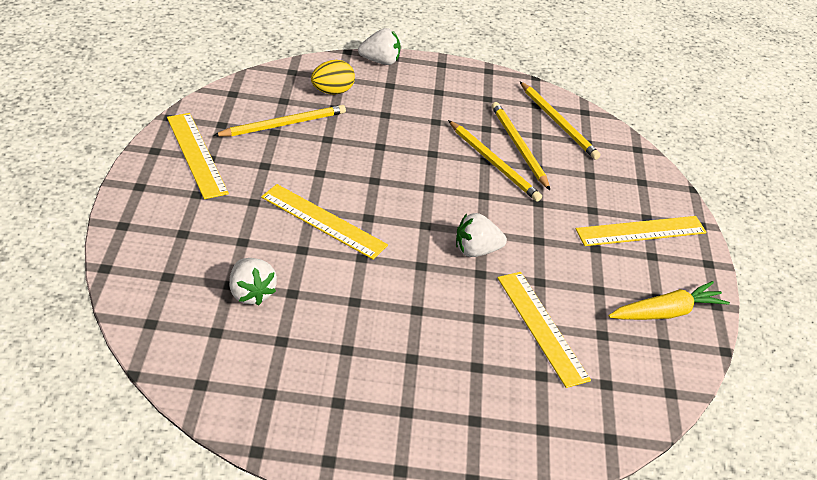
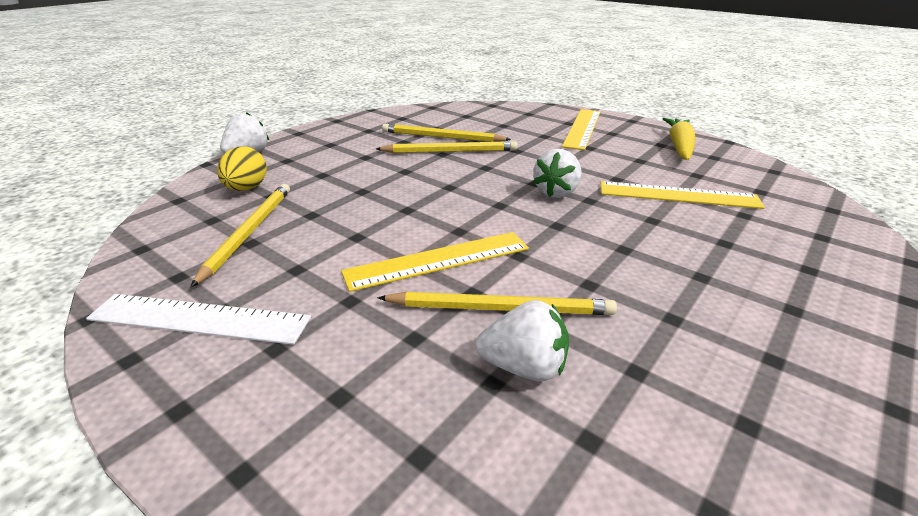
camera: 50 degrees left, 10 degrees down
yellow ruler [167,113,229,199] -> white ruler [86,294,311,345]
yellow pencil [520,82,601,160] -> yellow pencil moved to [377,292,617,315]

